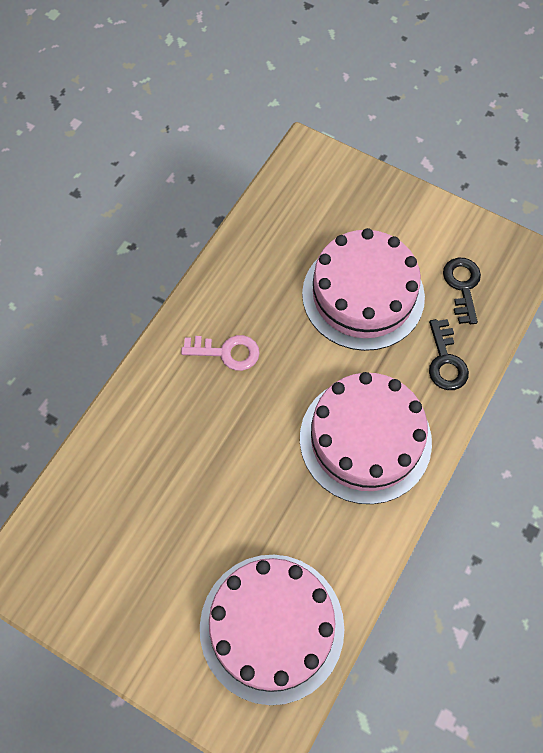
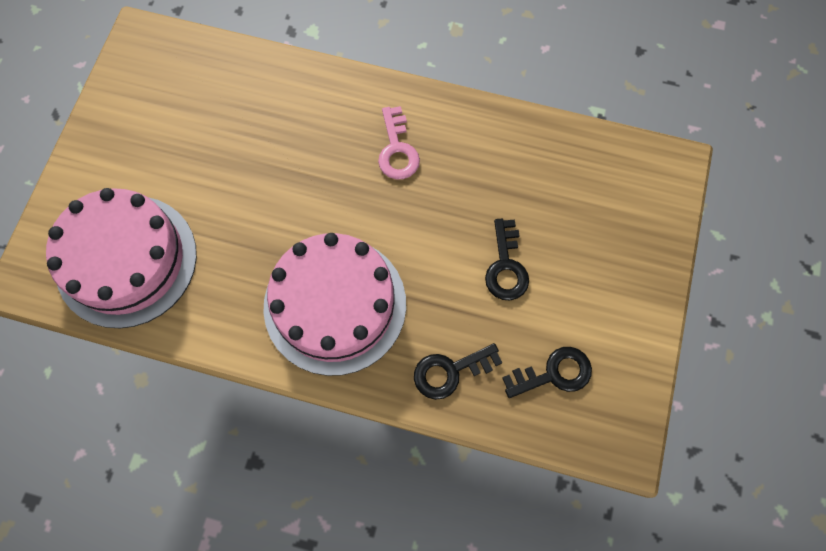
camera: 75 degrees right, 5 degrees up
pink cake [302,228,425,351] -> black key [485,219,529,300]

